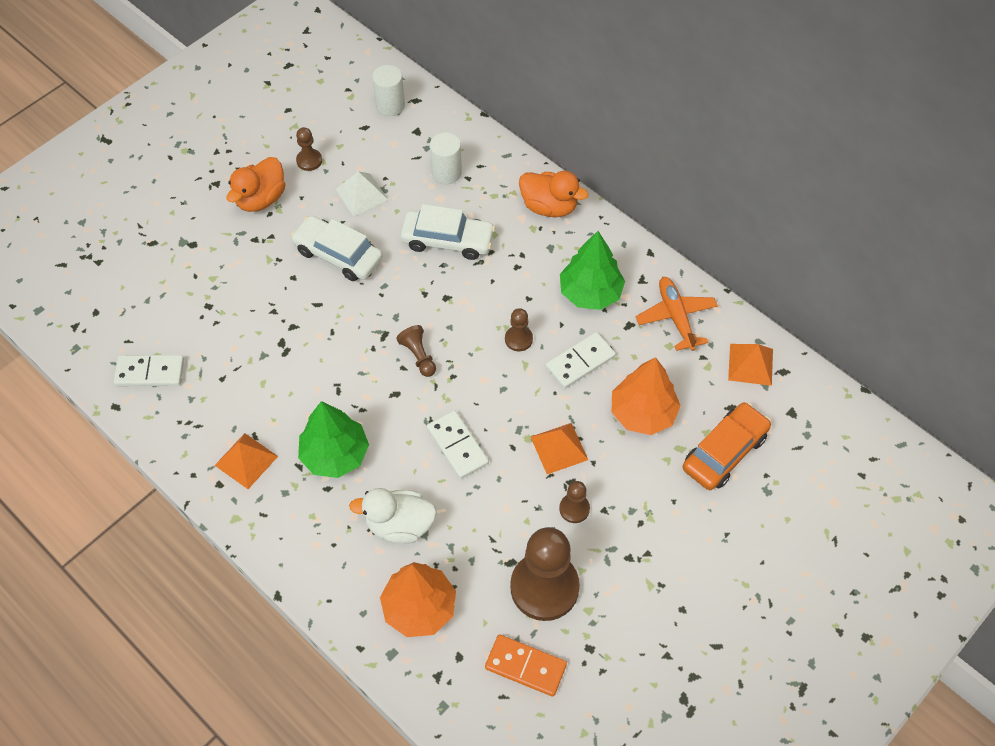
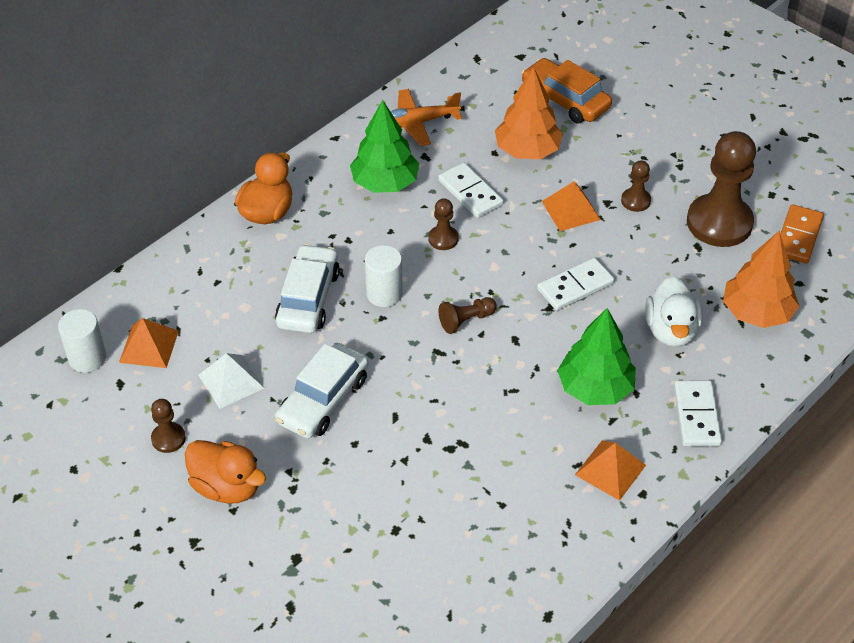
camera: 90 degrees left, 10 degrees down
white domino [114,355,184,386] -> white domino moved to [674,380,722,446]
white cylinder [430,132,462,184] -> white cylinder moved to [365,245,403,307]
orange pyramid [728,344,773,386] -> orange pyramid moved to [119,318,179,368]

